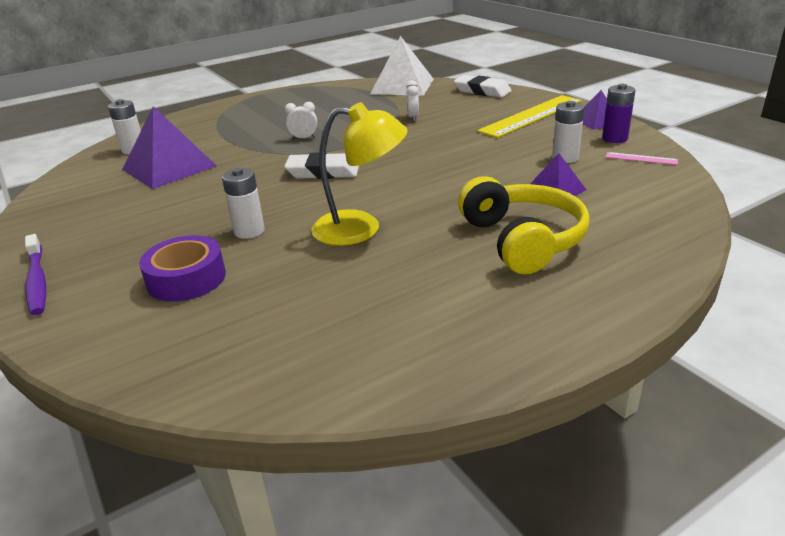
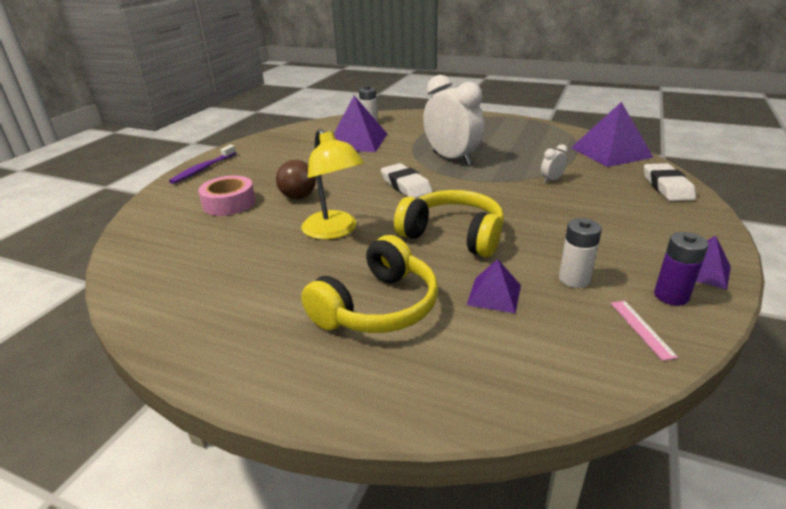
camera: 55 degrees right, 0 degrees up
purple tape [139,235,226,302] -> pink tape [198,176,256,216]
white battery [222,168,265,239] -> brown ball [276,160,316,199]
white clock [285,102,317,140] -> white clock [423,75,484,165], size x2.47
white pyramid [370,36,434,96] -> purple pyramid [571,102,654,167]
yellow ruler [477,95,582,138] -> none
none -> yellow headphones [394,190,504,257]

